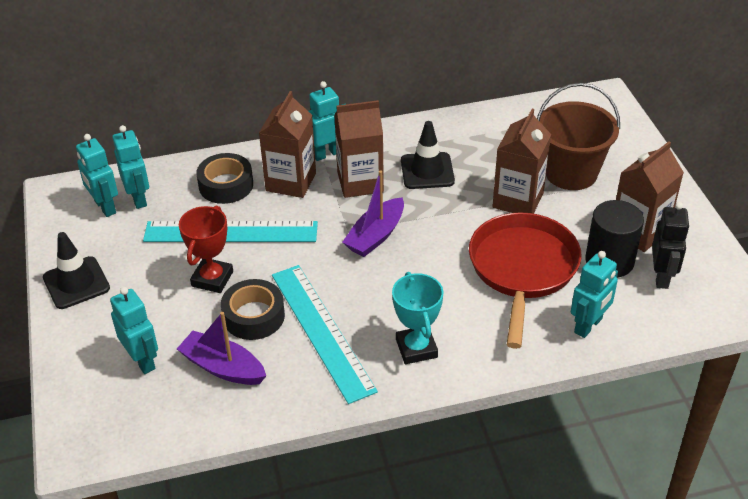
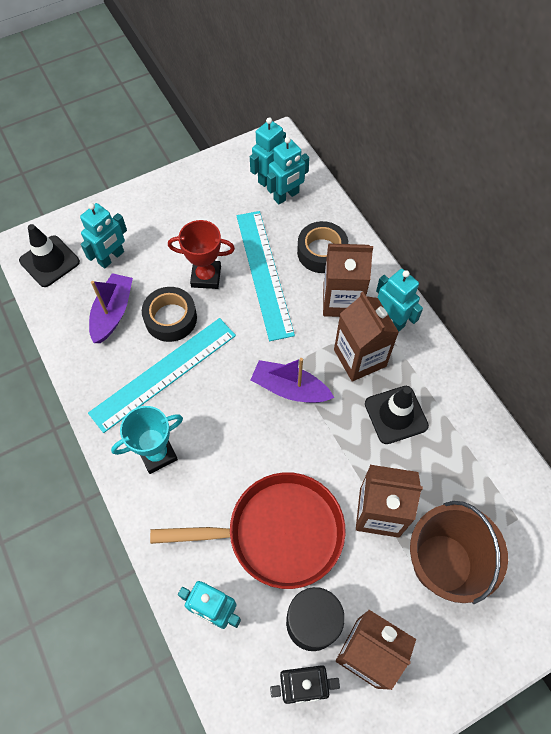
camera: 75 degrees right, 20 degrees up
black traffic cone [43,232,110,309] -> black traffic cone moved to [19,224,80,287]

